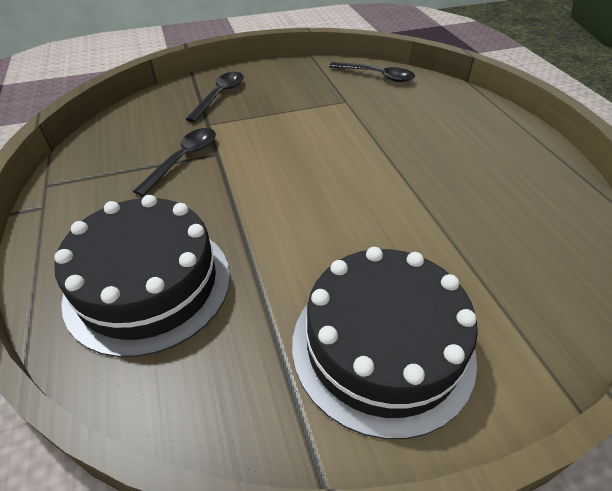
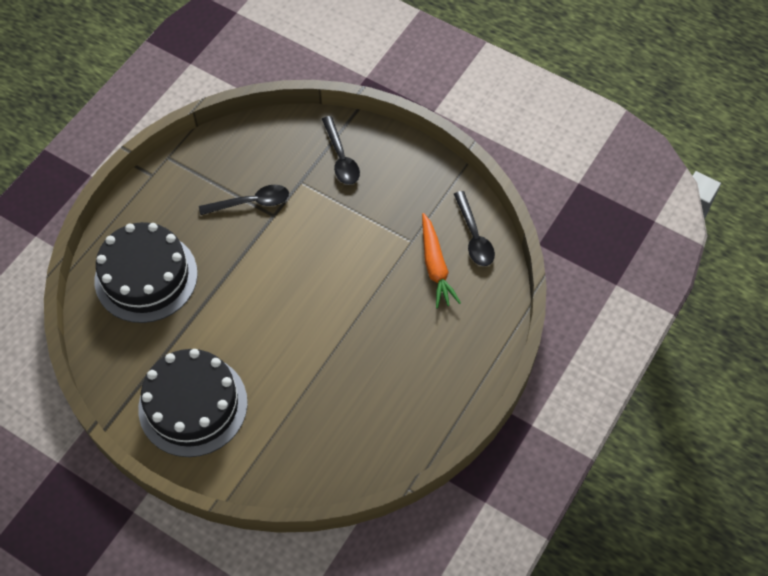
camera: 50 degrees right, 15 degrees up
black spoon [186,72,244,123] -> black spoon turned 90 degrees clockwise [322,116,360,185]
none -> orange carrot [422,213,461,309]

